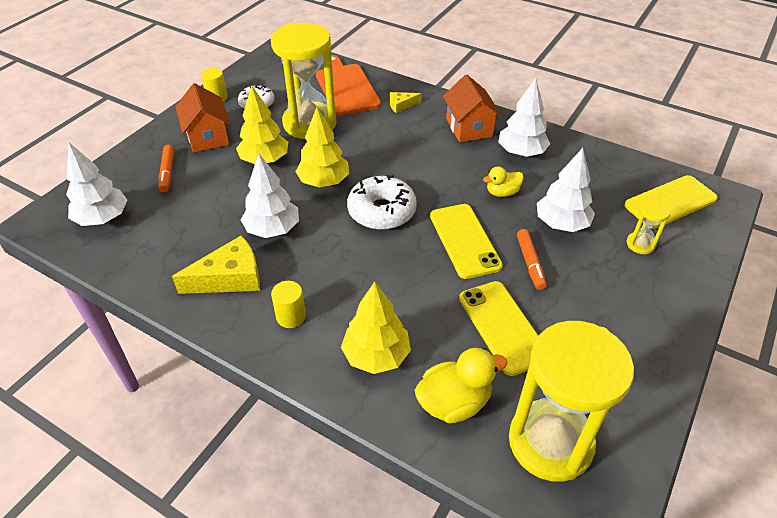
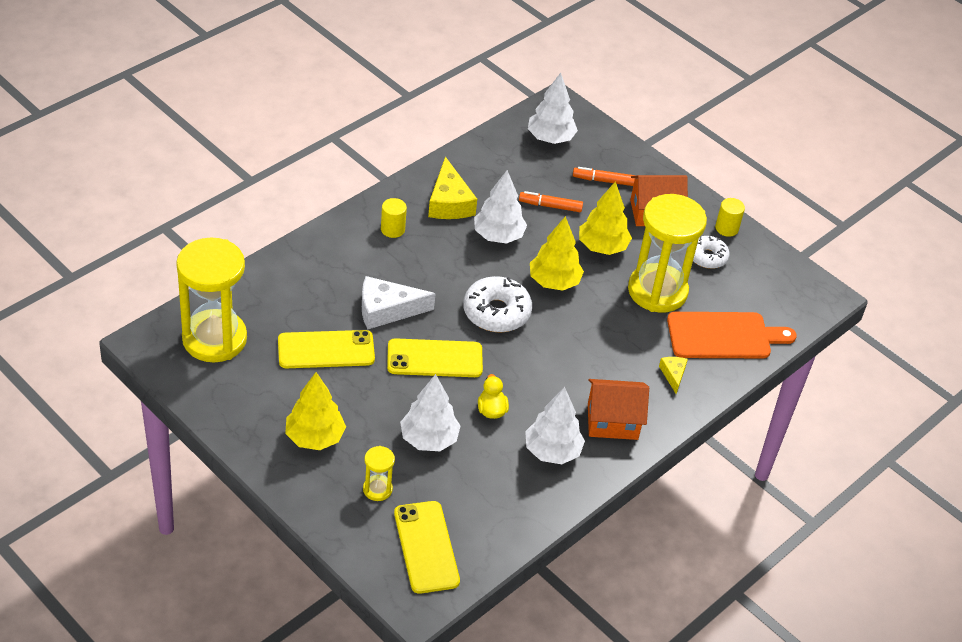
camera: 100 degrees right, 0 degrees up
yellow tree [341,281,411,374] -> yellow tree moved to [285,372,346,450]
yellow duck [415,348,508,423] -> none
orange marker [517,229,547,290] -> orange marker moved to [519,191,583,212]
none -> white cheese [362,276,436,329]

